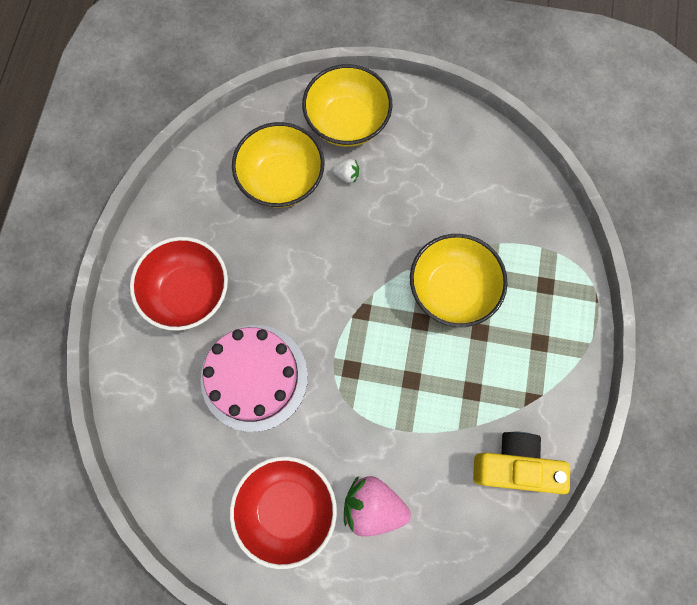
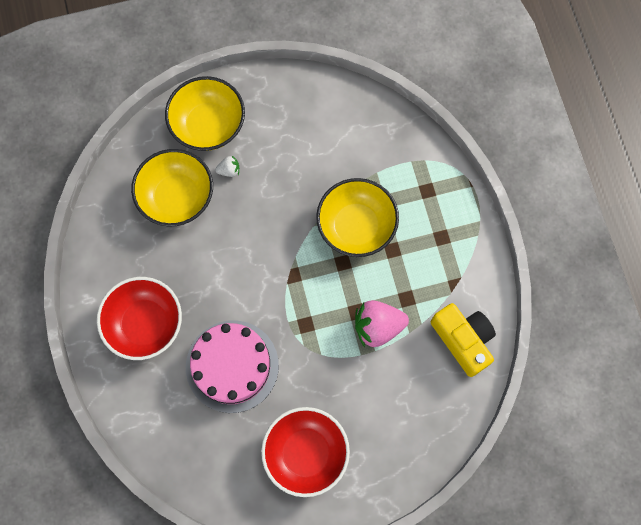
camera: 25 degrees left, 0 degrees up
pink strawberry [344,476,411,537] -> pink strawberry moved to [355,300,409,347]
yellow camera [473,432,570,495] -> yellow camera turned 75 degrees clockwise [431,303,496,377]

